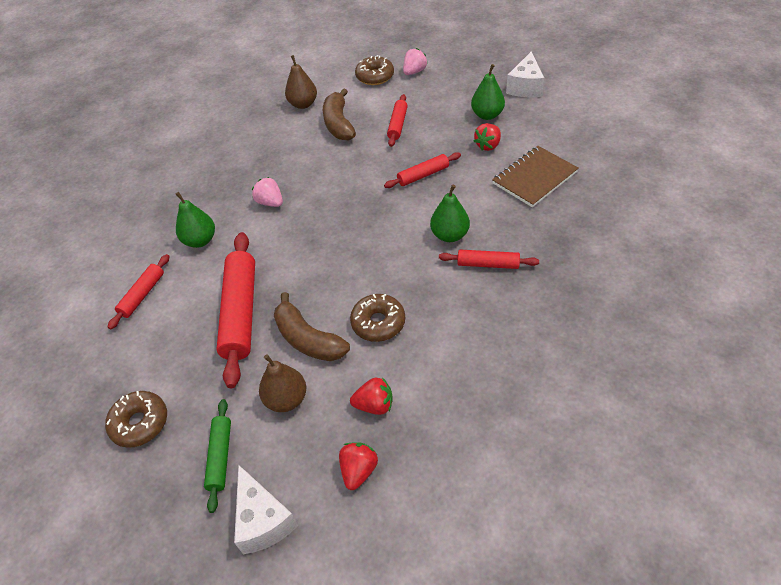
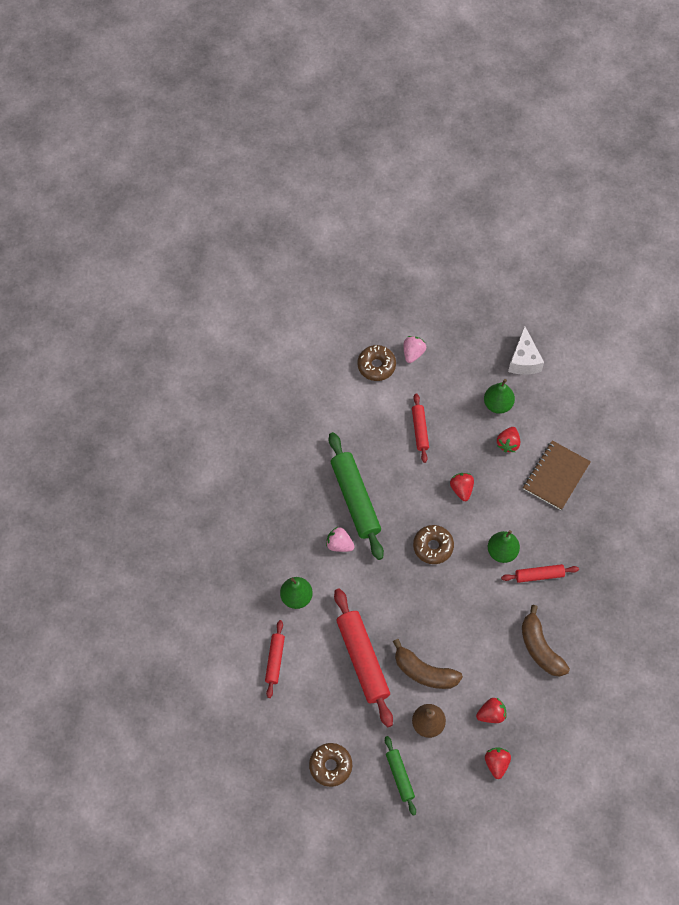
camera: 20 degrees left, 15 degrees up
white cheese [234,465,298,554] -> none
brown pear [285,55,317,109] -> none
brown banana [323,88,356,140] -> brown banana moved to [522,605,570,677]
brown donut [350,294,405,342] -> brown donut moved to [413,525,454,564]
red rolling pin [384,152,461,188] -> red strawberry [450,473,474,501]
none -> green rolling pin [329,432,384,560]

